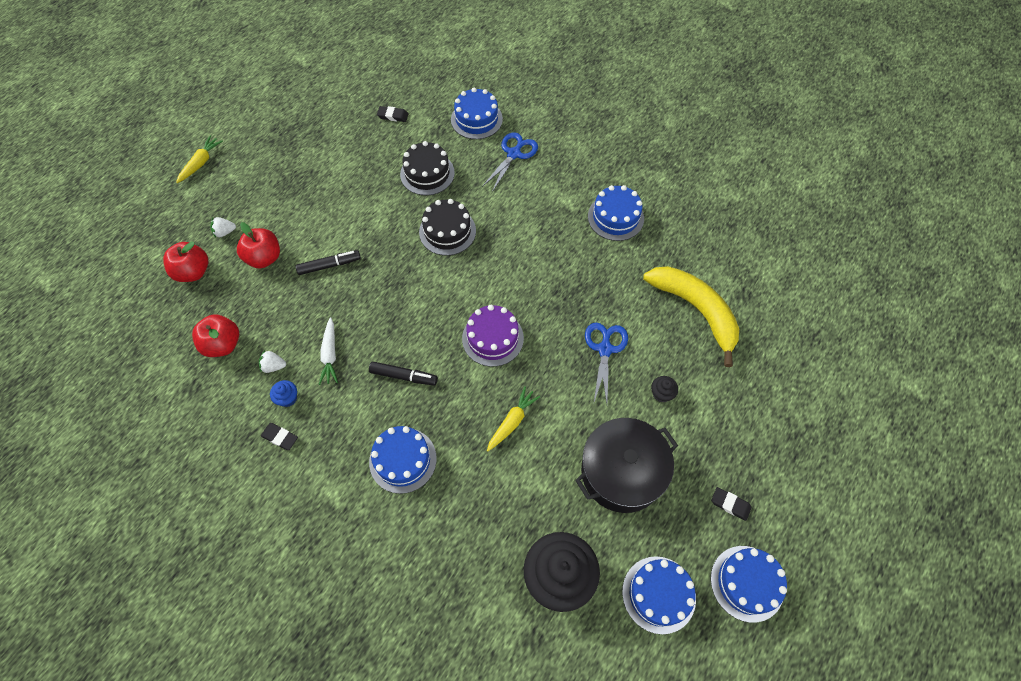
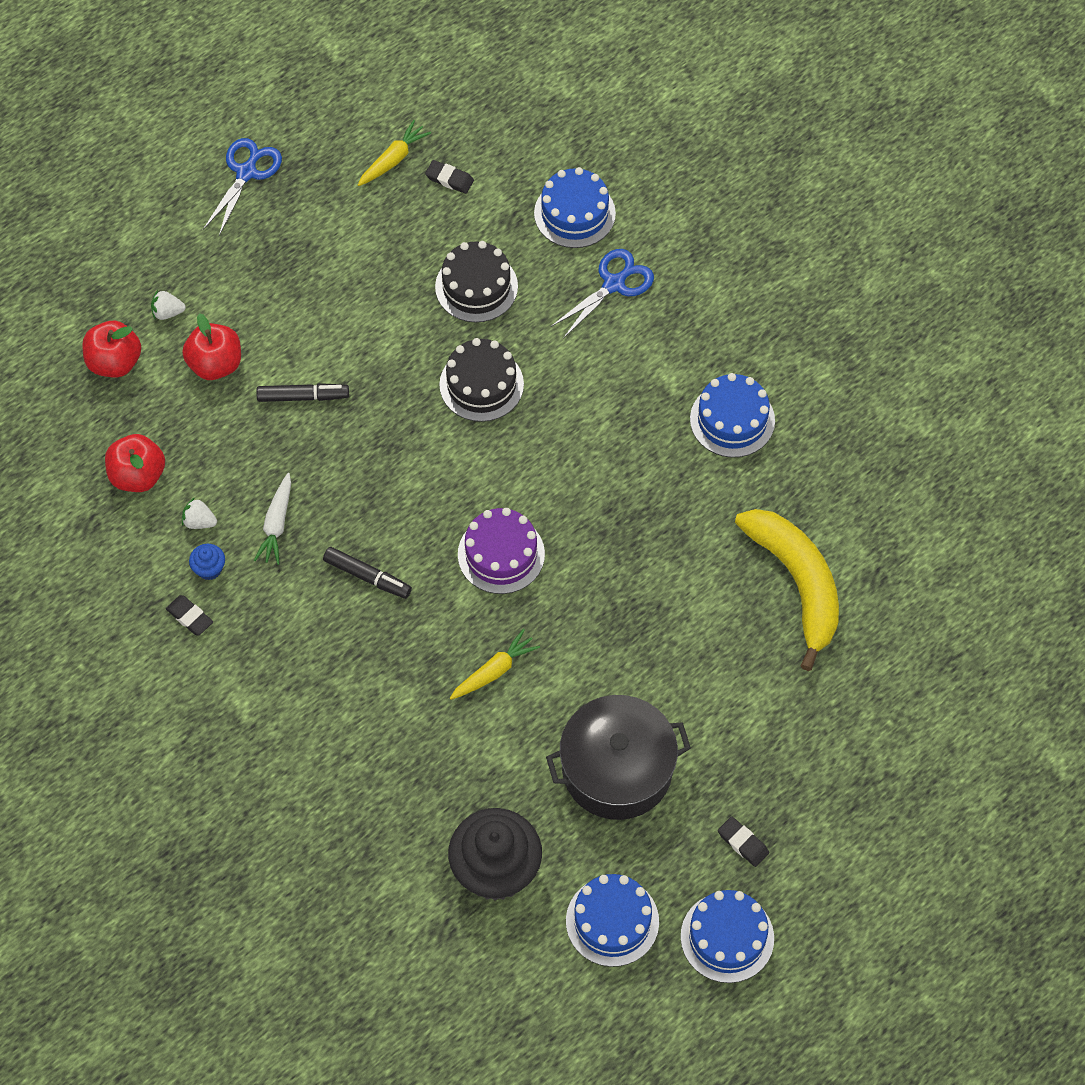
camera: 15 degrees right, 0 degrees up
yellow carrot [176,136,223,183] -> yellow carrot moved to [358,120,431,186]
blue cake [369,426,437,494] -> none
blue scissors [585,323,628,403] -> blue scissors moved to [203,138,282,236]
black cupcake [651,376,678,403] -> none

